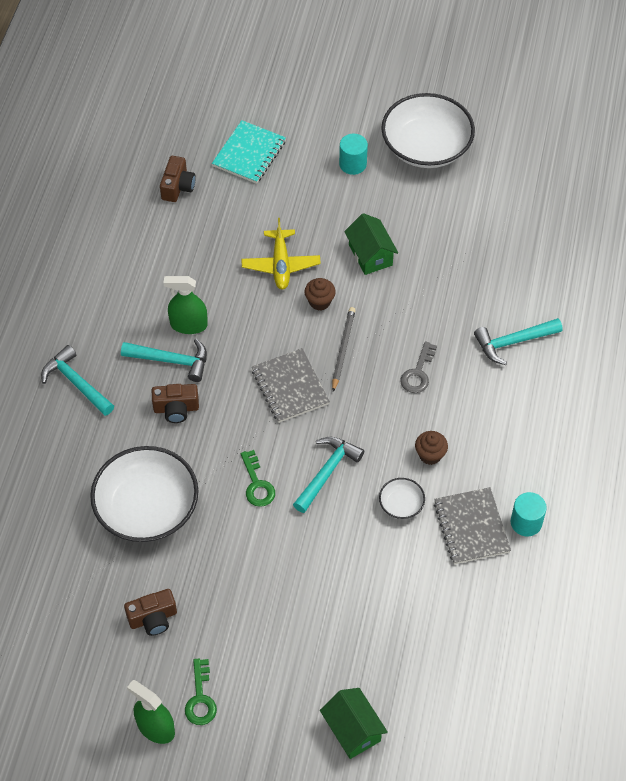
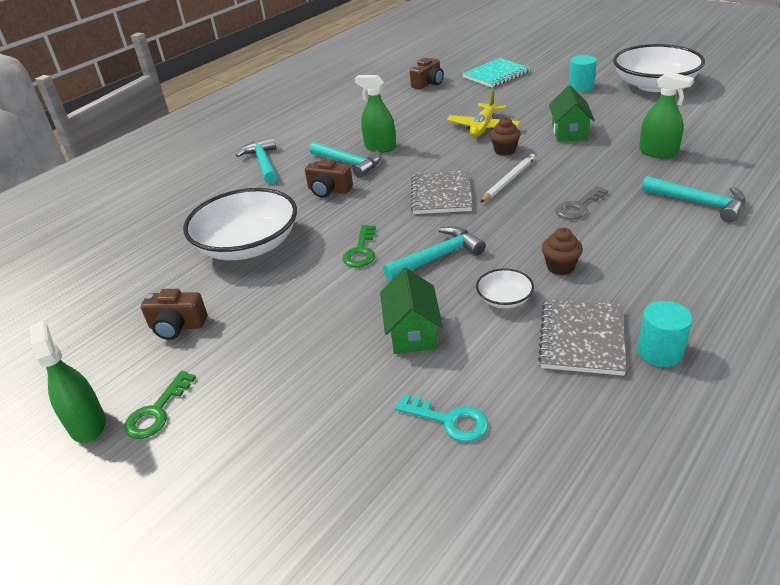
camera: 30 degrees right, 20 degrees down
green house [320,688,388,759] -> green house moved to [380,268,443,354]
grey pencil [332,307,356,392] -> white pencil [480,154,536,203]
turquoise hammer [474,318,563,365] -> turquoise hammer turned 150 degrees counterclockwise [642,176,746,222]
none -> turquoise key [395,394,489,442]
none -> green spray bottle [639,71,694,158]

